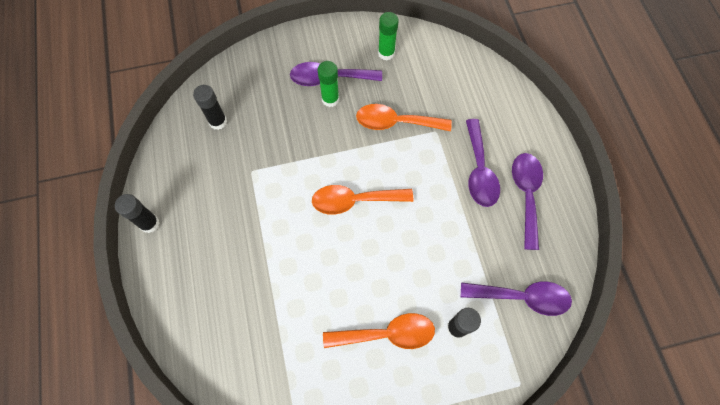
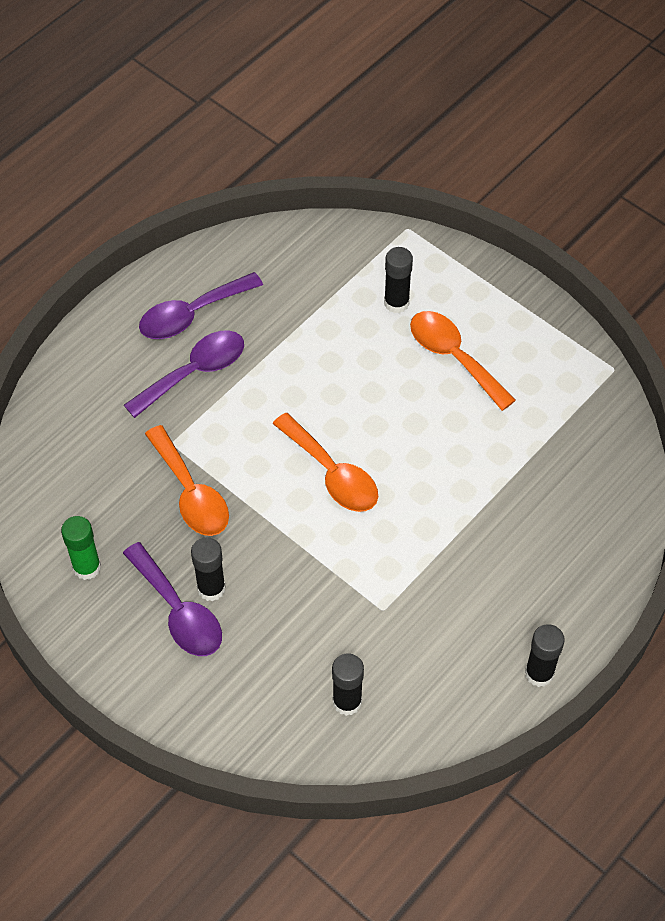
camera: 125 degrees left, 10 degrees down
green glue stick [318,61,339,107] -> black glue stick [191,537,226,601]
purple spoon [461,282,572,316] -> none

